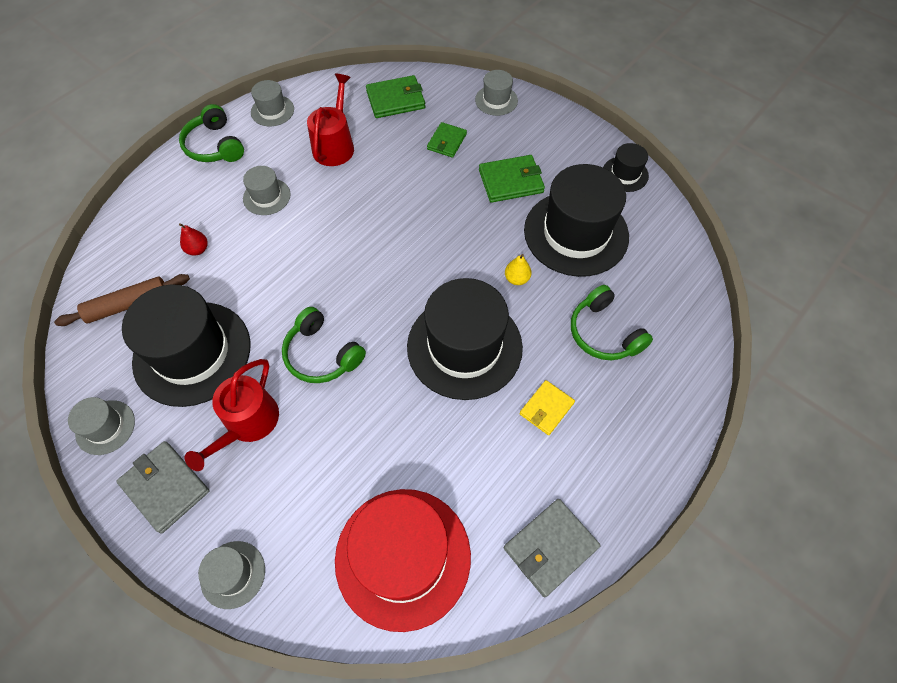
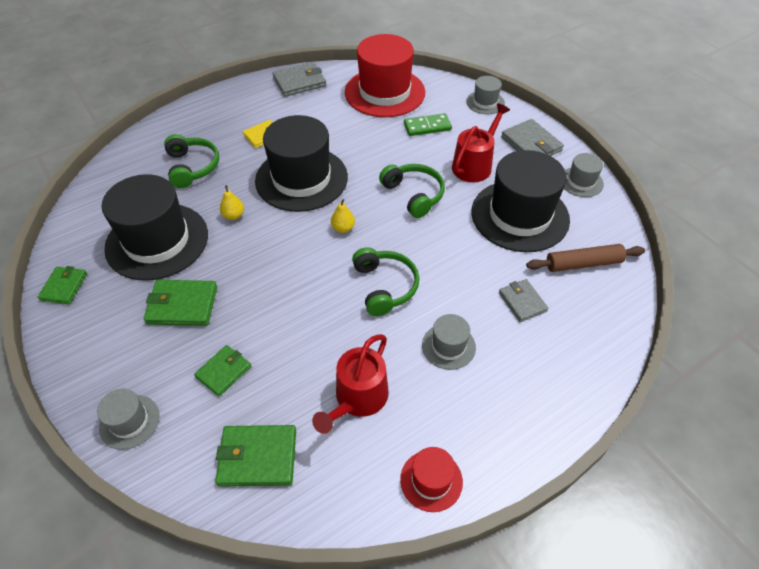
camera: 165 degrees left, 10 degrees down
green headphones [179,104,244,162] -> green headphones moved to [352,247,419,316]
red pear [179,223,208,256] -> grey wallet [499,279,548,322]
grey hat [251,80,294,126] -> red hat [400,447,463,512]
black hat [603,143,649,192] -> green wallet [38,266,87,304]
none -> yellow pear [331,199,355,233]
none -> green domino [404,113,452,136]

